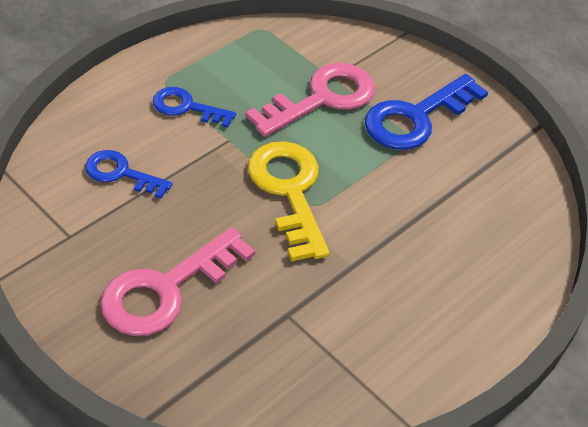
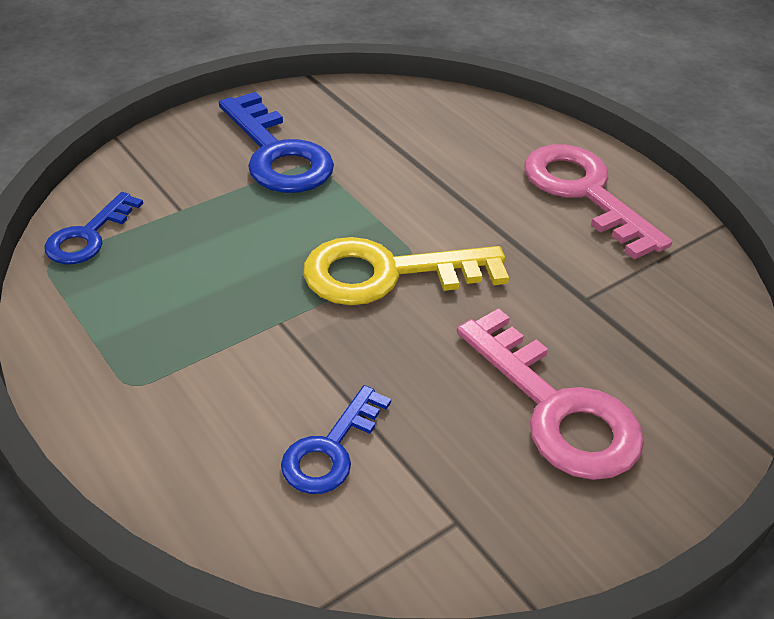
camera: 80 degrees left, 5 degrees down
blue key [153,87,236,128] -> blue key moved to [44,192,143,264]
pink key [245,63,375,137] -> pink key moved to [525,145,672,260]

